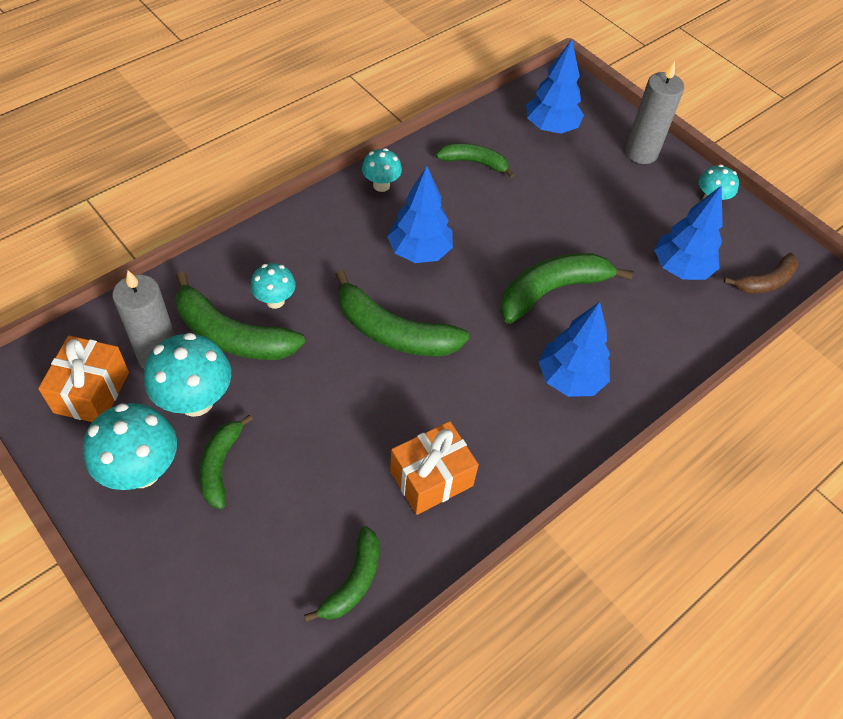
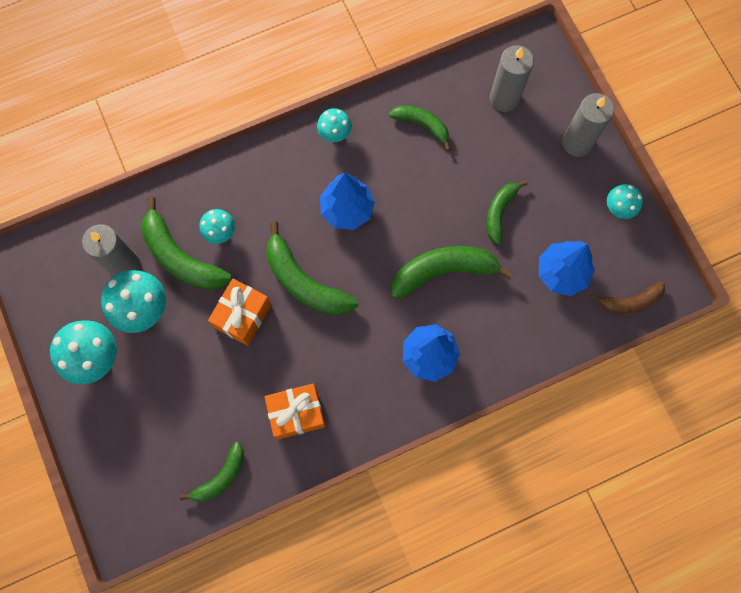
camera: 20 degrees right, 20 degrees up
orange gift [38,336,129,422] -> orange gift moved to [208,279,272,346]
green banana [199,415,253,509] -> green banana moved to [486,180,527,245]
blue tree [526,39,584,133] -> grey candle [490,45,534,112]

